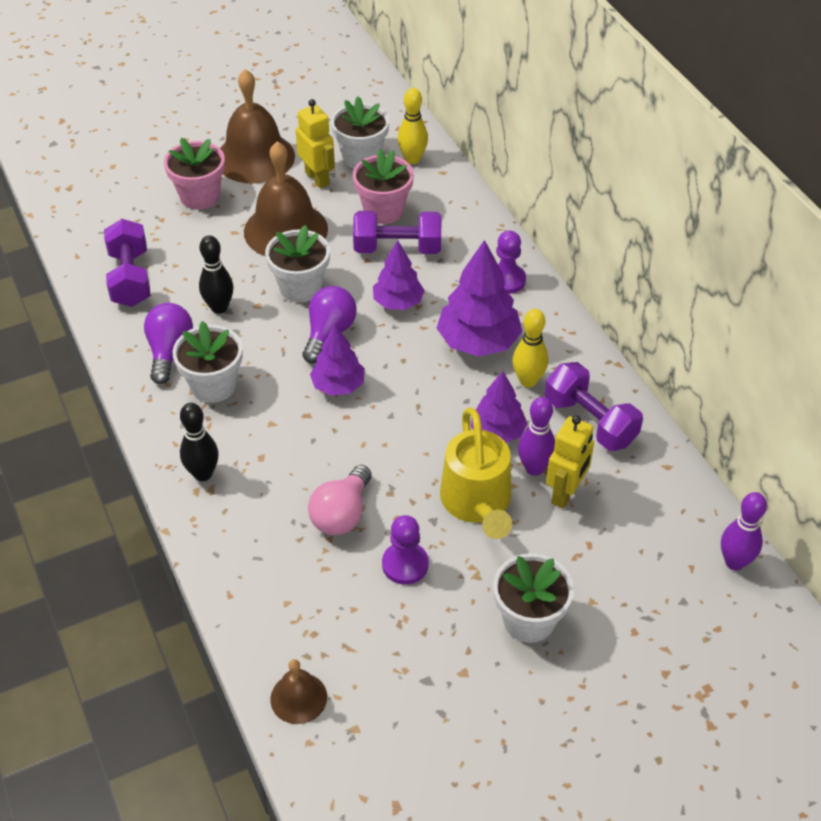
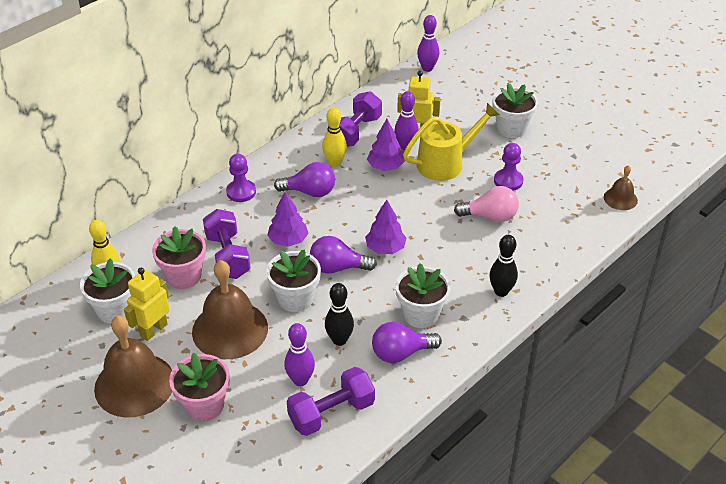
camera: 110 degrees left, 5 degrees down
purple tree [436,240,522,357] -> purple light bulb [274,162,335,197]
none -> purple bowling pin [284,323,315,386]

